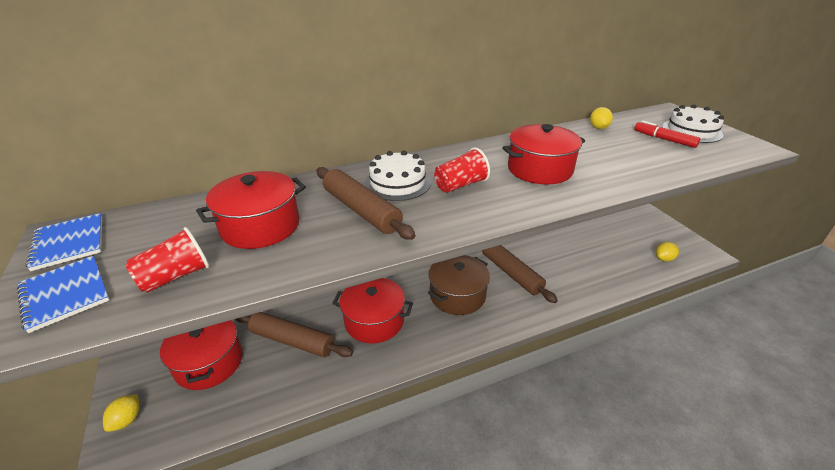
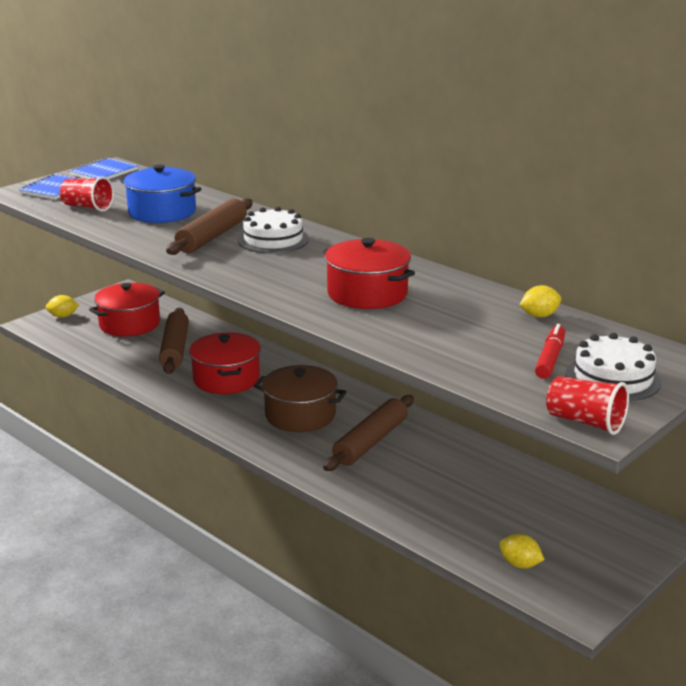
camera: 65 degrees right, 10 degrees down
red pot [196,171,306,249] -> blue pot [120,164,201,223]
red cup [434,147,490,193] -> red cup moved to [546,376,629,435]

